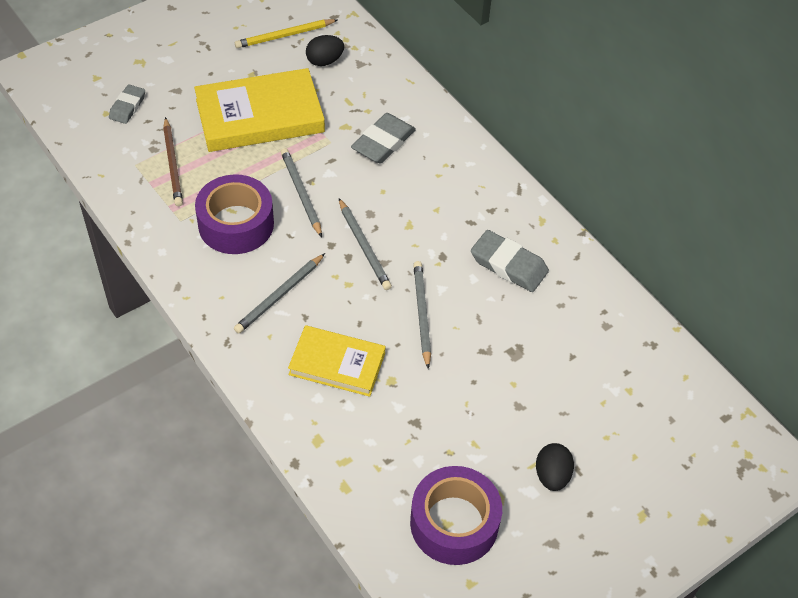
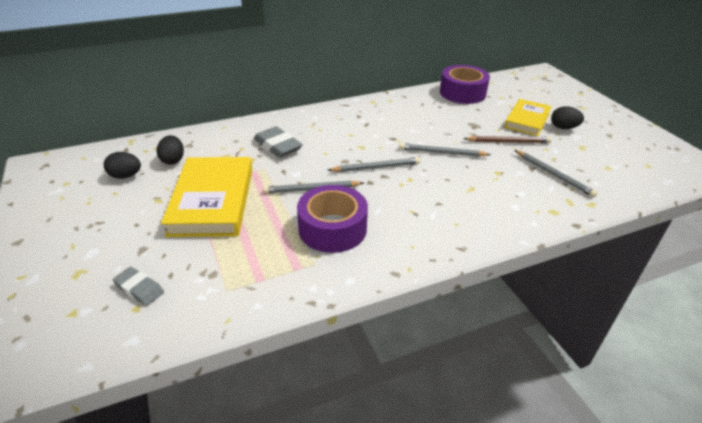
camera: 75 degrees left, 15 degrees down
brown pencil [163,117,183,206] -> brown pencil moved to [463,136,551,143]
grey pencil [234,253,325,334] -> grey pencil moved to [514,150,598,198]
yellow pencil [235,19,337,48] -> black egg [104,152,141,179]
yellow book [288,325,386,397] -> yellow book moved to [504,99,552,136]
purple tape [410,466,502,565] -> purple tape moved to [440,65,490,104]
grey eraser [471,230,549,292] -> none

